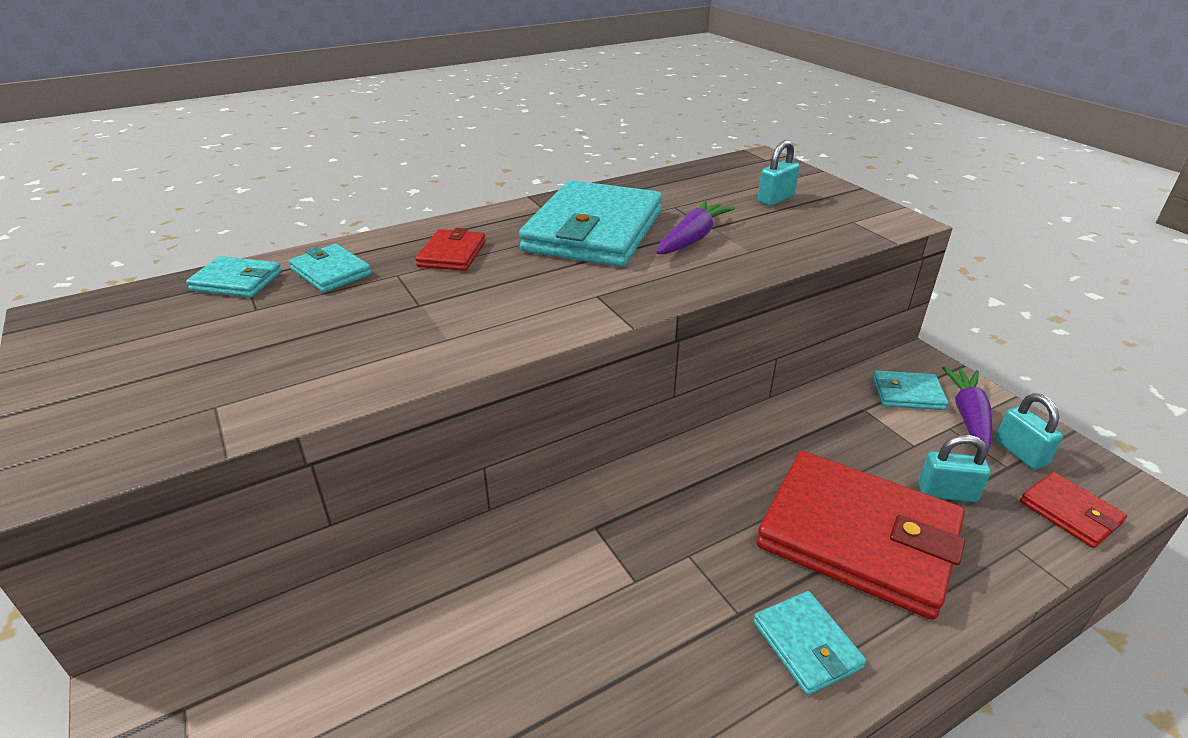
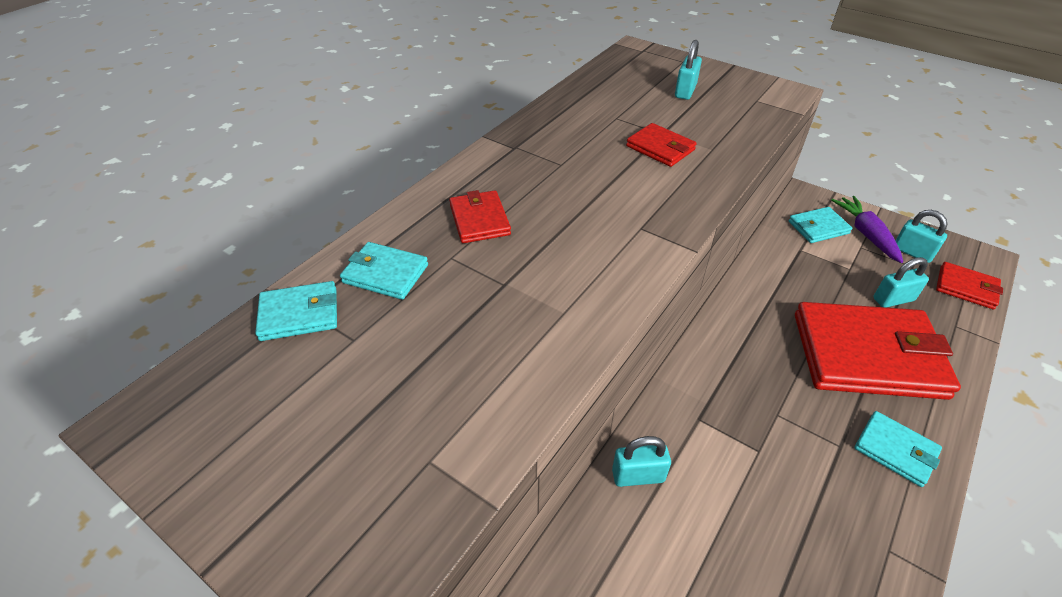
camera: 25 degrees left, 10 degrees up
turquoise wallet [519,180,662,267] -> none
purple carrot [656,200,735,254] -> red wallet [626,123,697,167]
none -> turquoise padlock [612,436,671,487]

